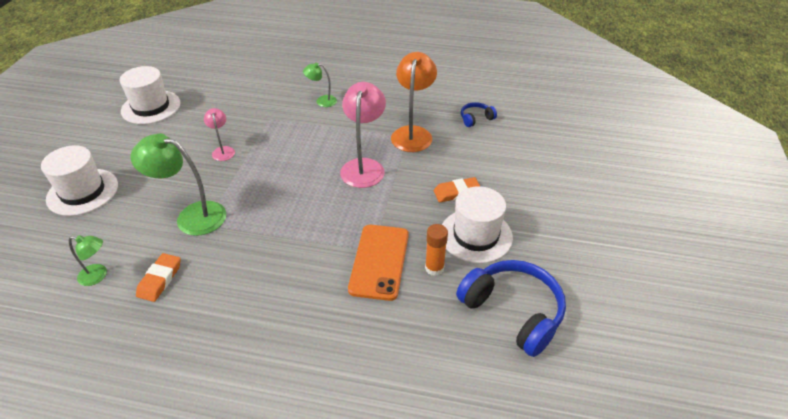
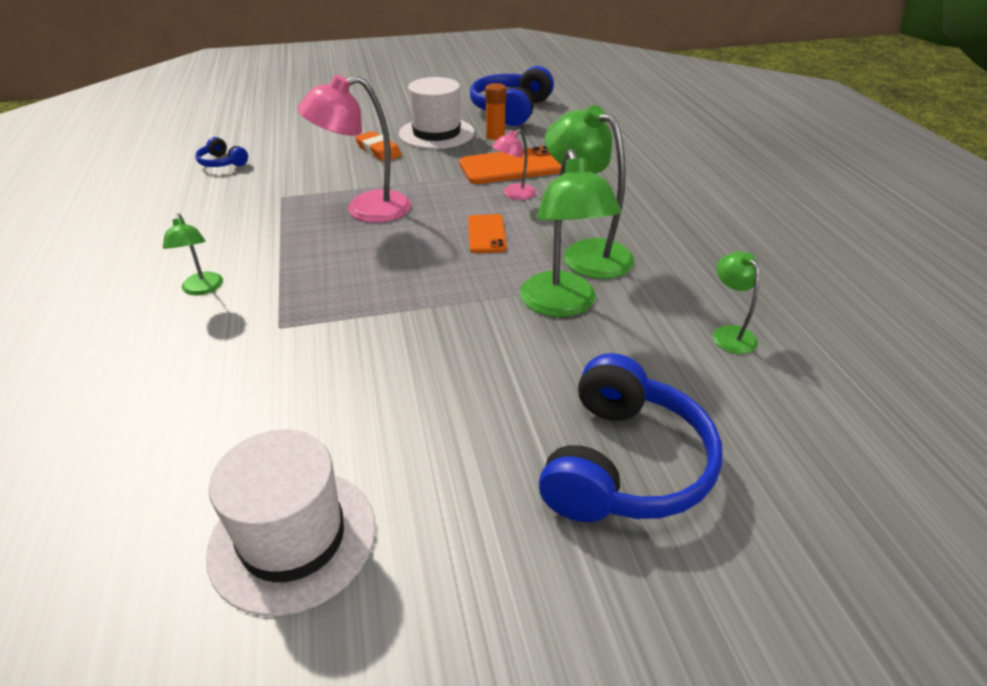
camera: 115 degrees left, 5 degrees down
white hat [41,145,118,216] -> blue headphones [539,353,723,522]
orange eraser [136,253,181,302] -> none
pink lamp [204,108,235,161] -> pink lamp moved to [492,129,536,200]
orange lamp [391,52,437,152] -> none
none -> orange phone [468,214,507,253]
none -> green lamp [545,105,634,279]

